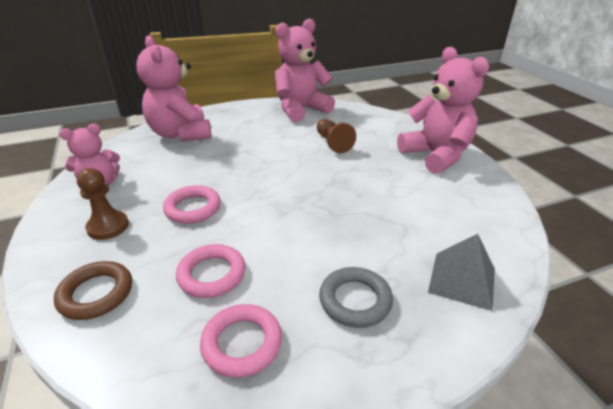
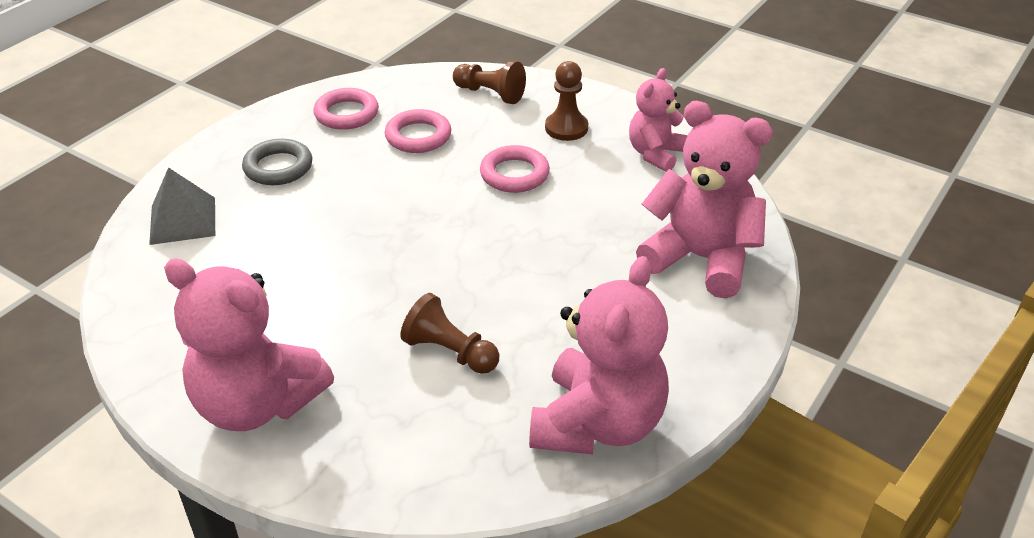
camera: 145 degrees right, 5 degrees up
brown ring [54,261,132,320] -> brown pawn [453,61,526,104]

